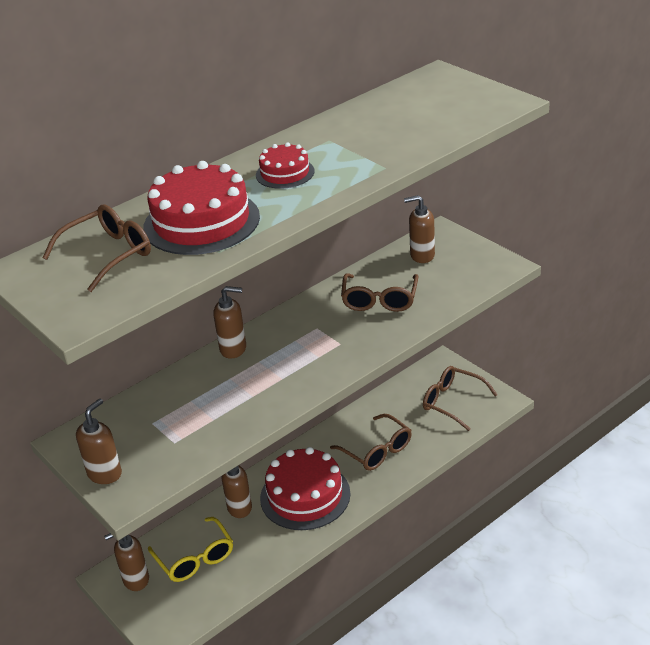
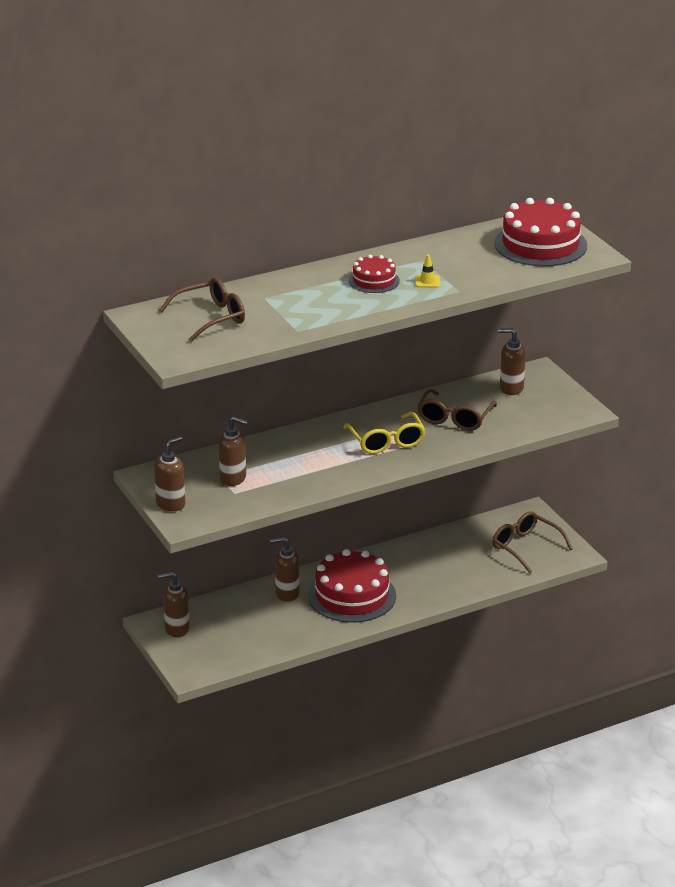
camera: 10 degrees right, 5 degrees down
red cake [143,161,260,255] -> red cake moved to [494,198,587,266]
yellow glasses [148,517,233,582] -> yellow glasses moved to [343,412,426,454]
brown soap dispenser [213,286,246,359] -> brown soap dispenser moved to [219,416,248,486]
brown glasses [330,414,412,471] -> none
none -> yellow traffic cone [415,255,440,288]

